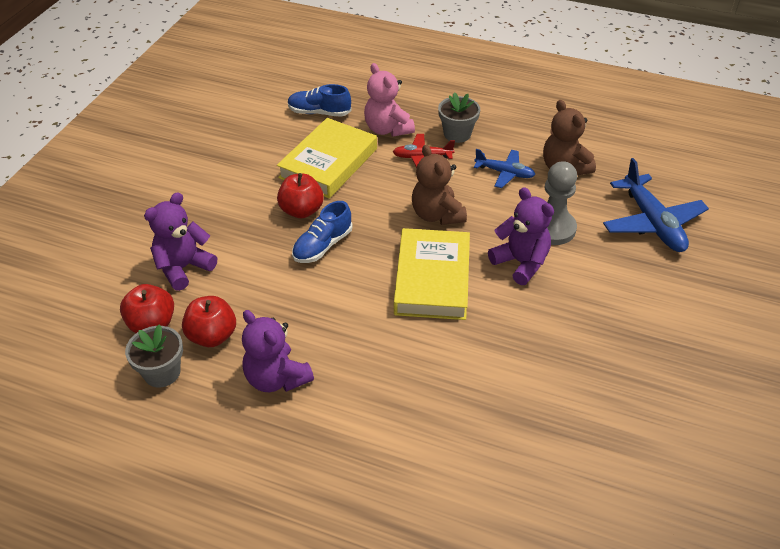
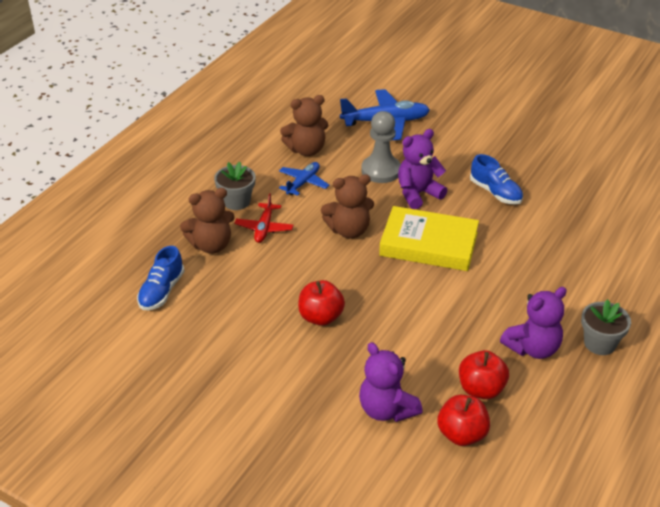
camera: 80 degrees left, 5 degrees down
grey flower pot [125,324,183,387] -> grey flower pot moved to [581,299,631,355]
yellow book [277,118,377,198] -> none
blue shoe [292,201,353,263] -> blue shoe moved to [470,154,523,205]
pink teddy bear [364,63,415,137] -> brown teddy bear [180,188,235,254]

